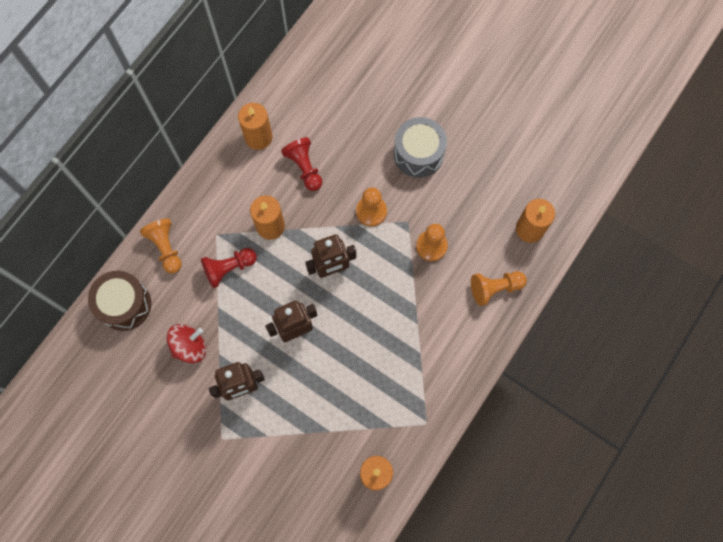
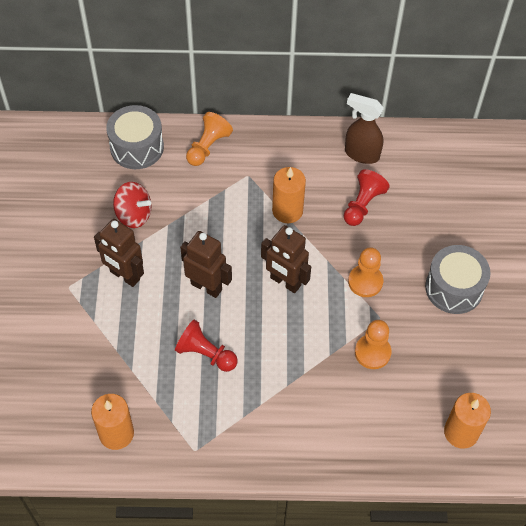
camera: 55 degrees right, 15 degrees down
brown drum [88,271,151,331] -> grey drum [106,105,164,169]
red pawn [201,248,257,288] -> red pawn moved to [175,320,237,372]
orange candle [238,103,273,150] -> brown spray bottle [345,93,384,164]
orange pawn [471,271,527,306] -> none

